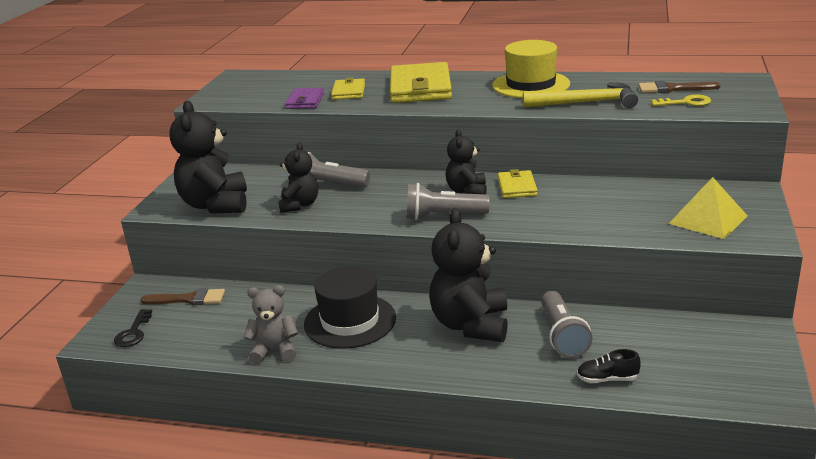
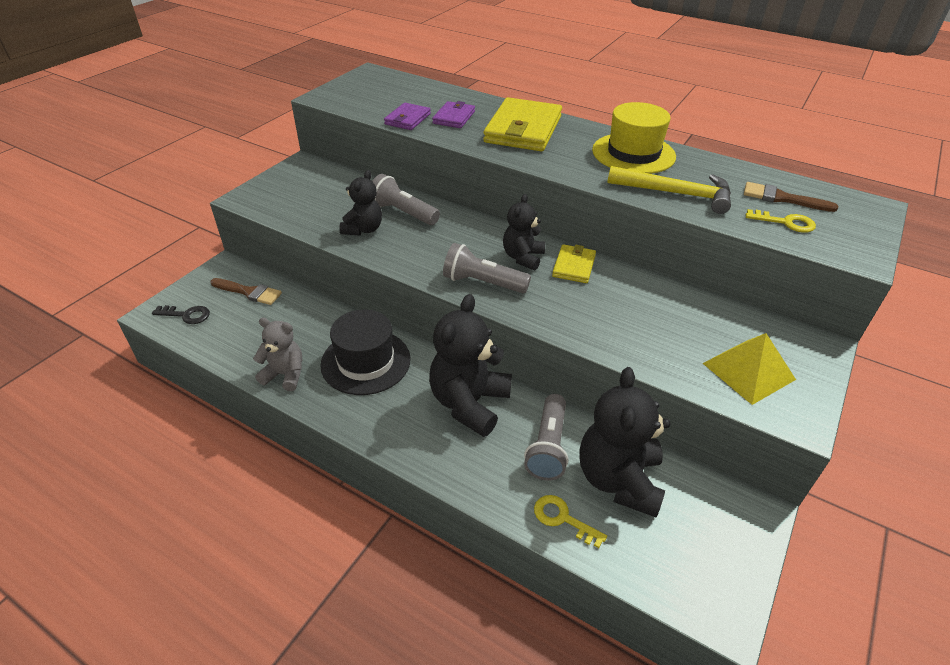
camera: 15 degrees right, 15 degrees up
black key [114,309,152,347] -> black key turned 105 degrees counterclockwise [152,305,210,324]
black teddy bear [169,101,247,213] -> black teddy bear moved to [579,367,671,518]
yellow wallet [331,78,365,100] -> purple wallet [432,101,475,128]
black shoe [577,349,641,383] -> yellow key [534,495,607,548]

